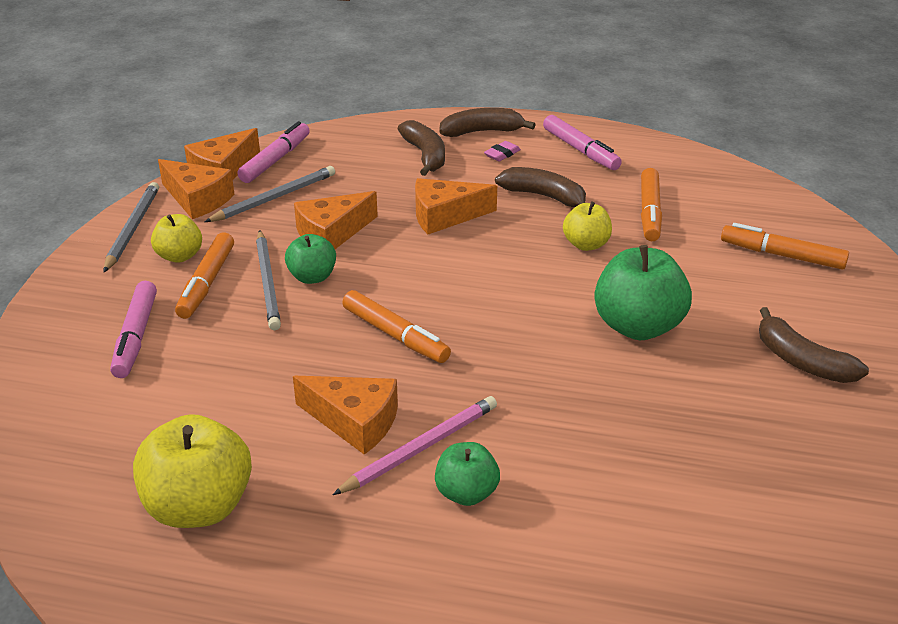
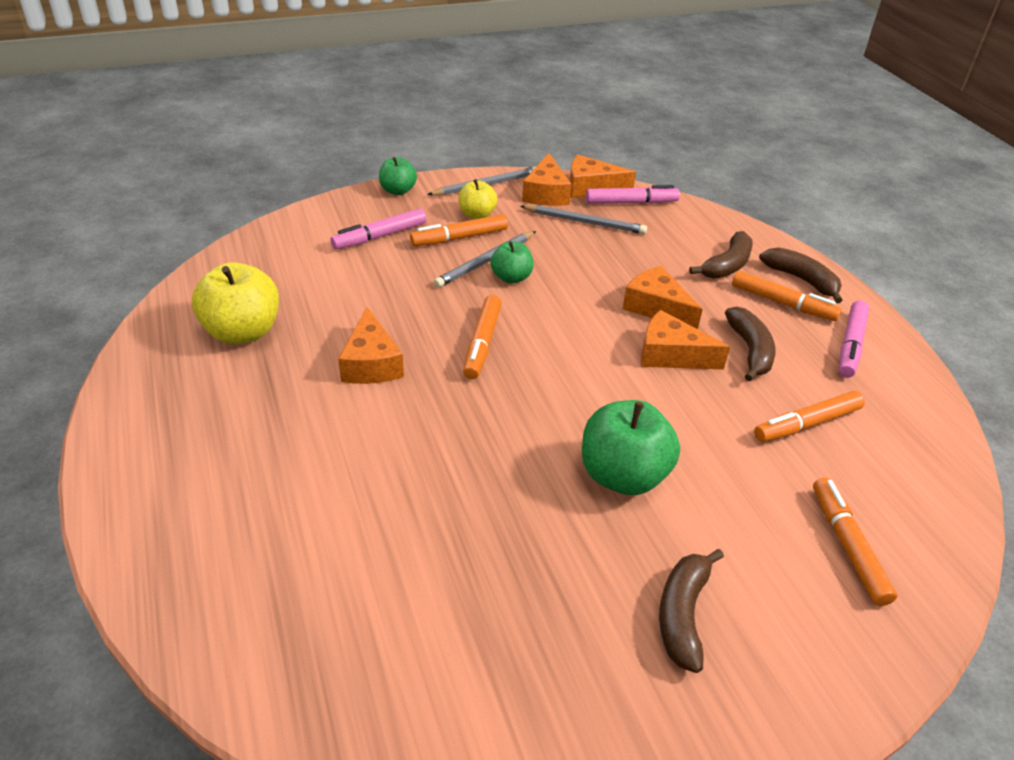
camera: 55 degrees right, 5 degrees up
orange cheese [294,191,378,249] -> orange cheese moved to [641,310,730,370]
pink pencil [333,396,497,495] -> none
green apple [435,442,500,506] -> green apple moved to [379,157,417,195]
pink eraser [484,141,521,161] -> orange marker [732,270,842,321]
yellow apple [563,202,612,251] -> none

